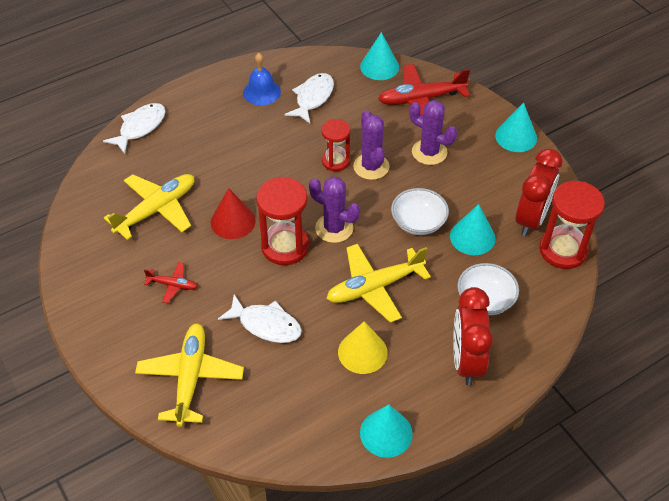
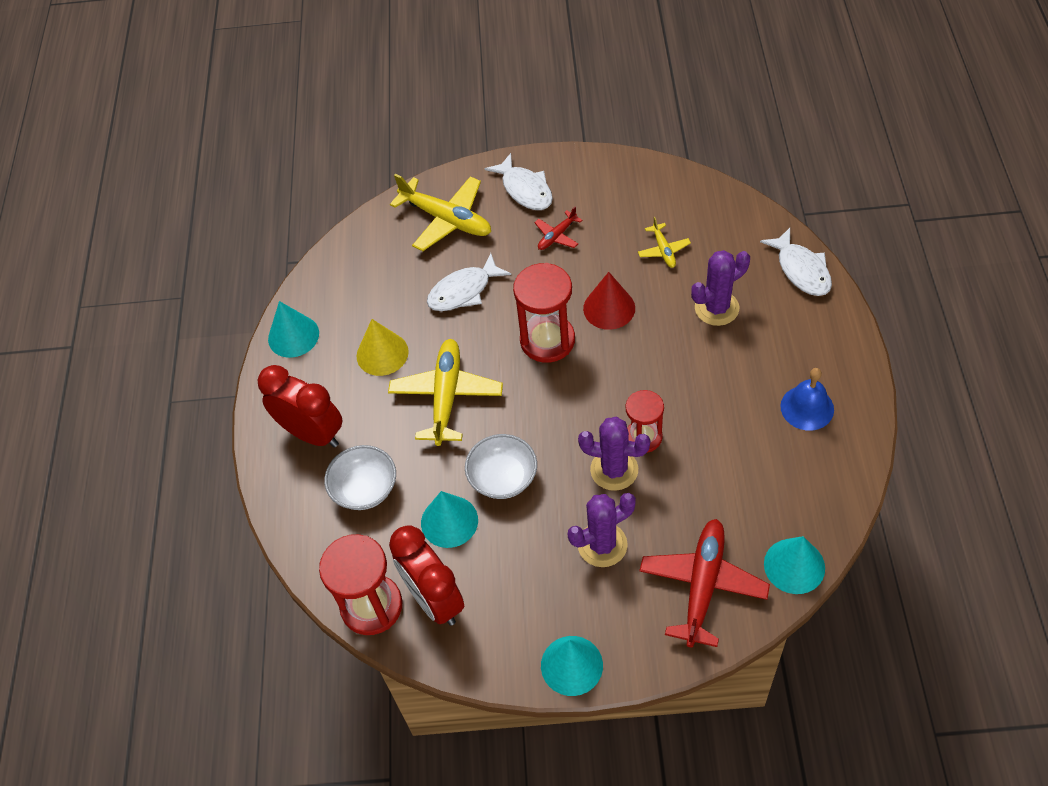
camera: 125 degrees right, 5 degrees up
yellow plane [104,174,194,240] -> yellow plane [638,217,691,268], size x0.50
white fish [285,73,334,123] -> white fish moved to [485,153,553,210]
purple cactus [309,177,360,243] -> purple cactus moved to [691,250,750,326]

